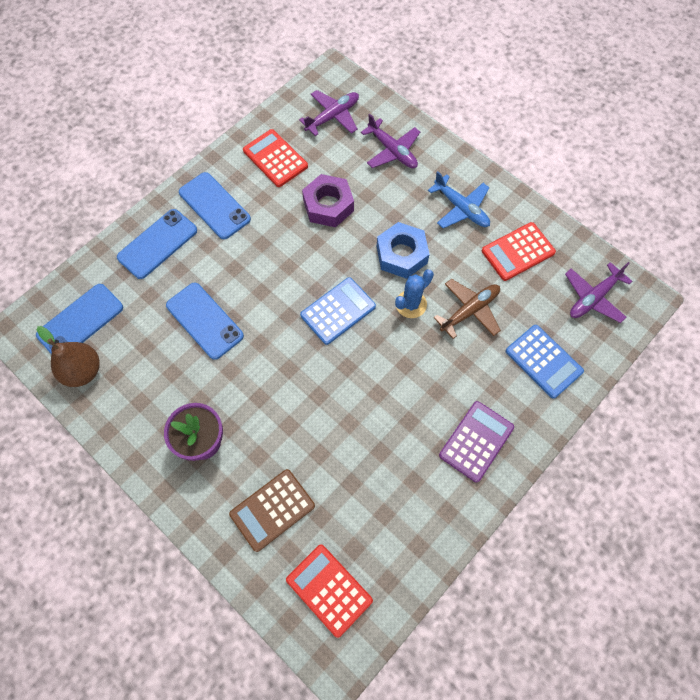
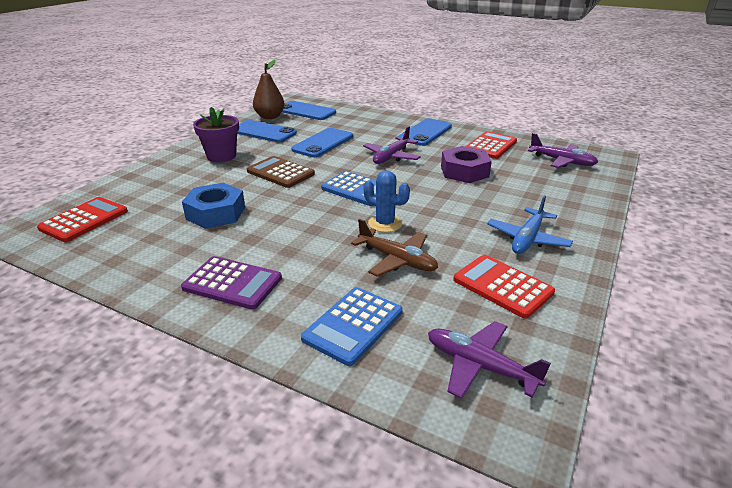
camera: 75 degrees right, 35 degrees down
blue phone [117,209,197,279] -> blue phone moved to [237,120,297,142]
brown calculator [229,469,315,552] -> brown calculator moved to [247,156,315,188]
purple plane [361,113,420,168] -> purple plane moved to [363,126,421,164]
blue nut [377,222,430,279] -> blue nut moved to [182,183,245,229]

